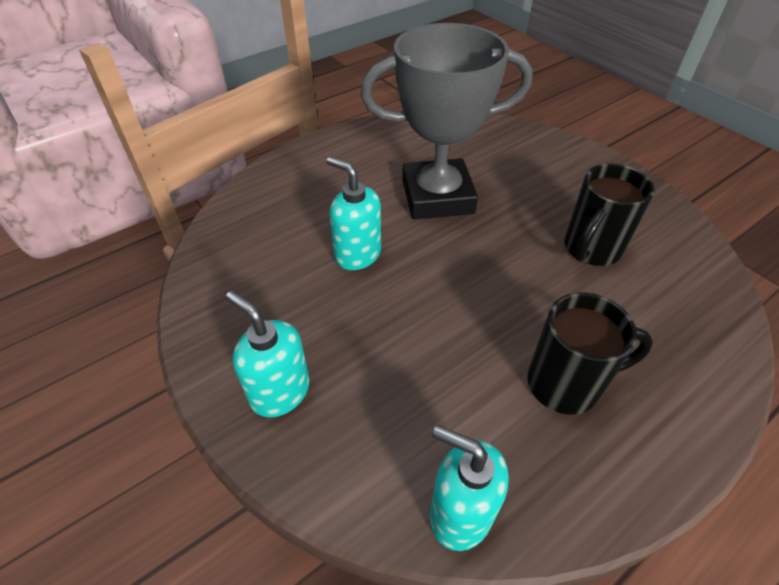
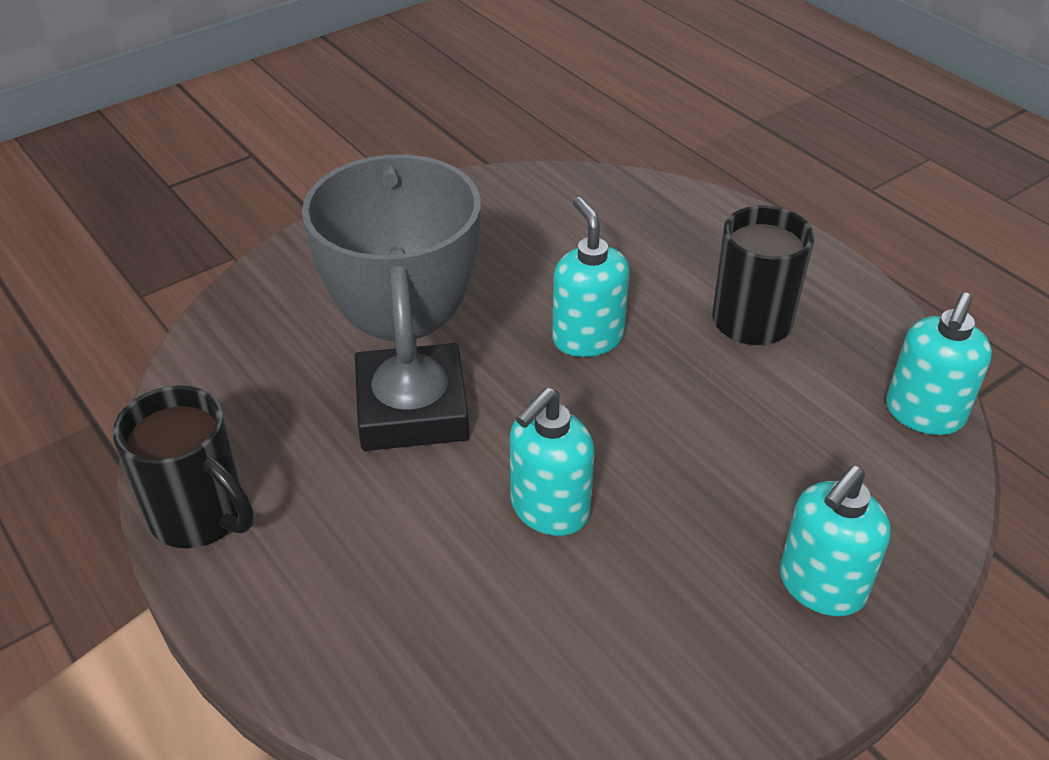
camera: 90 degrees left, 5 degrees down
black mug [564,163,655,266] -> black mug moved to [112,385,254,548]
none -> turquoise soap dispenser [552,197,629,357]

